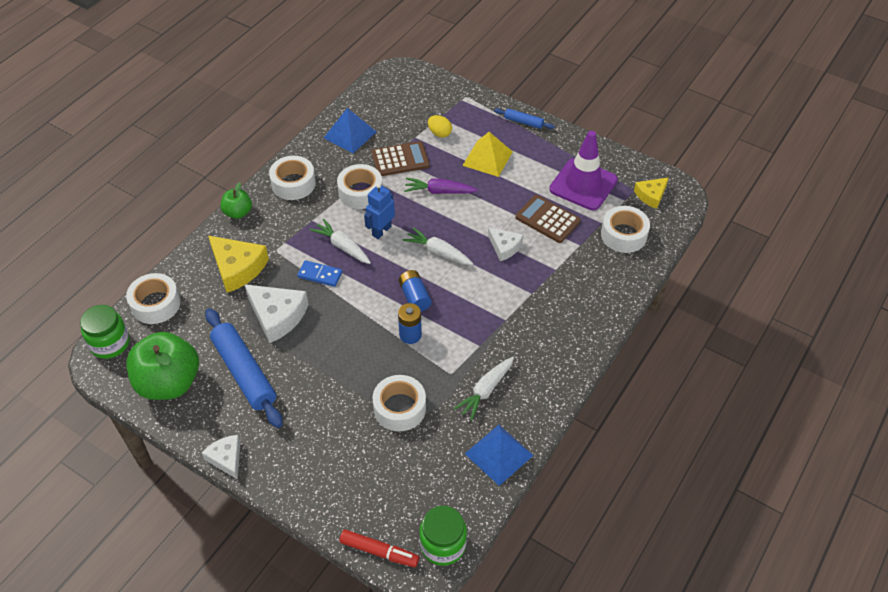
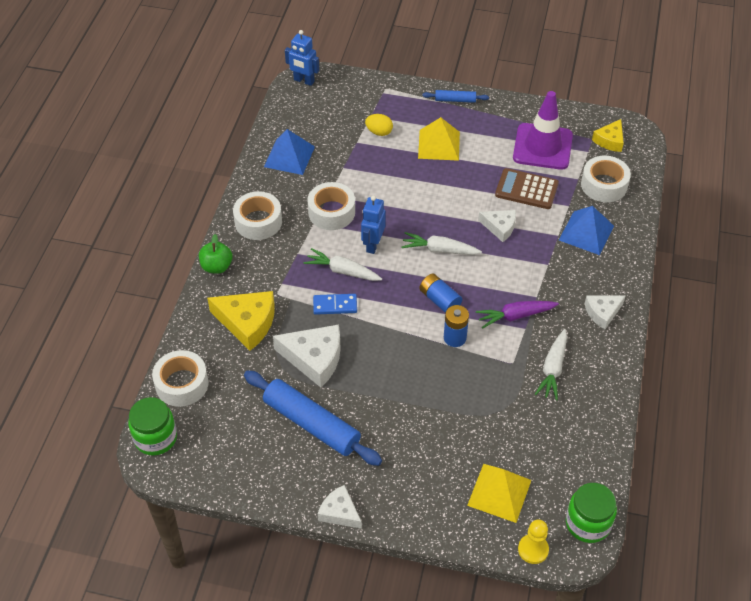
camera: 20 degrees left, 0 degrees up
green apple [126,332,199,400] -> none
red marker [339,529,419,567] -> yellow pawn [518,520,549,564]
brown calculator [371,141,430,176] -> none
white tape [373,375,426,431] -> none
purple carrot [404,178,478,194] -> purple carrot moved to [476,301,559,329]
blue pyramid [465,425,534,486] -> blue pyramid moved to [559,206,614,255]
none -> blue robot [285,30,319,86]
none -> yellow pyramid [467,464,532,523]
none -> white cheese [585,295,625,329]

